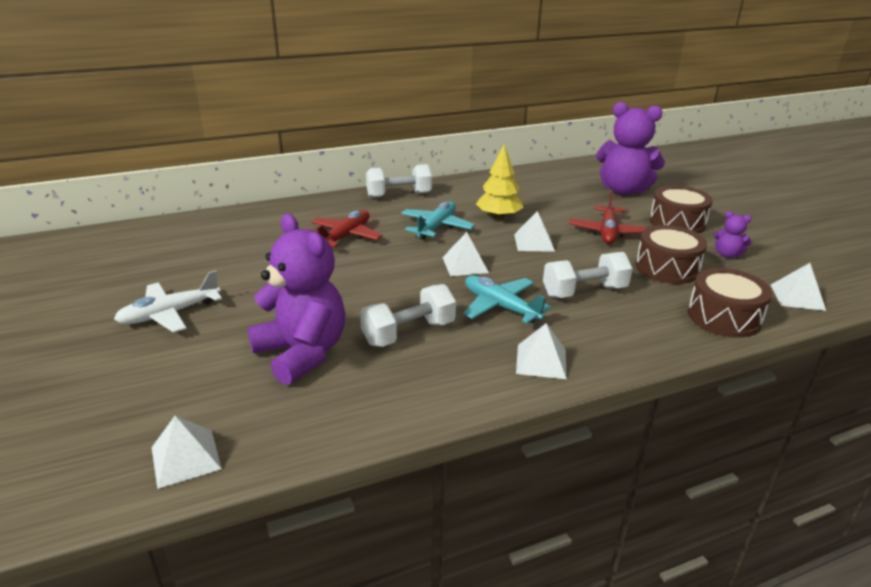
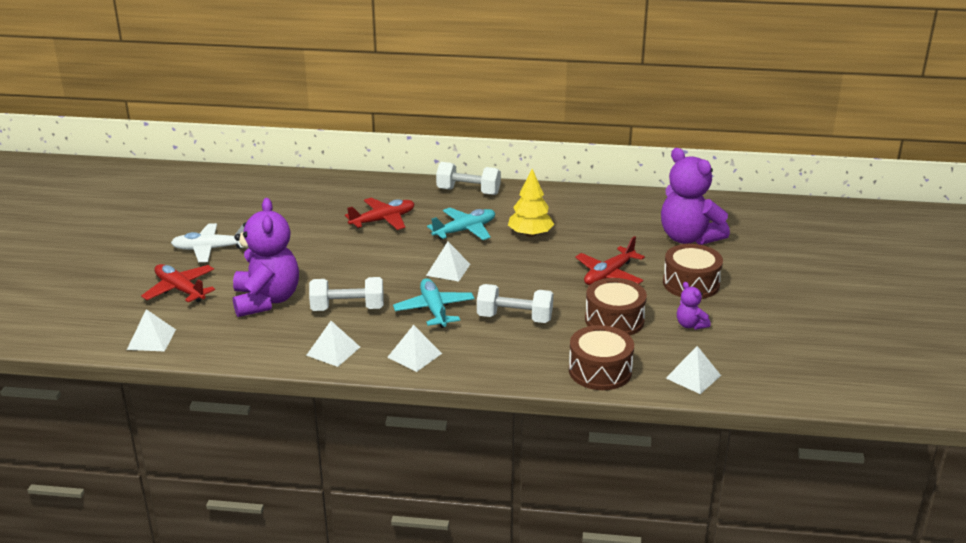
camera: 30 degrees right, 0 degrees up
white pyramid [514,211,555,252] -> white pyramid moved to [306,321,360,367]
none -> red plane [141,264,215,303]

